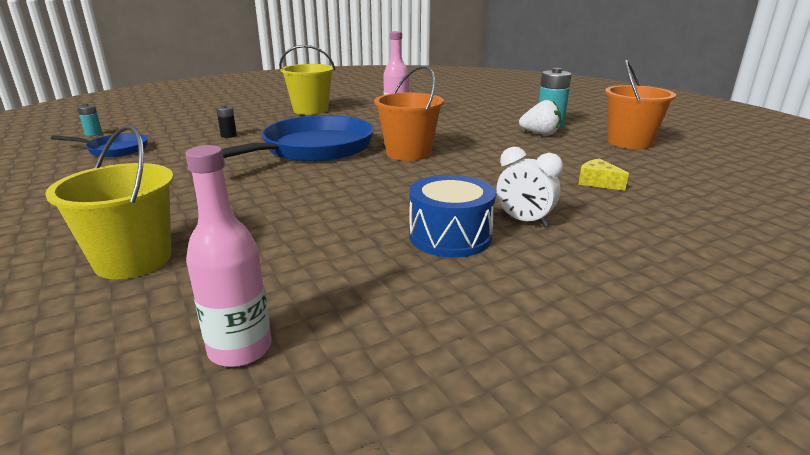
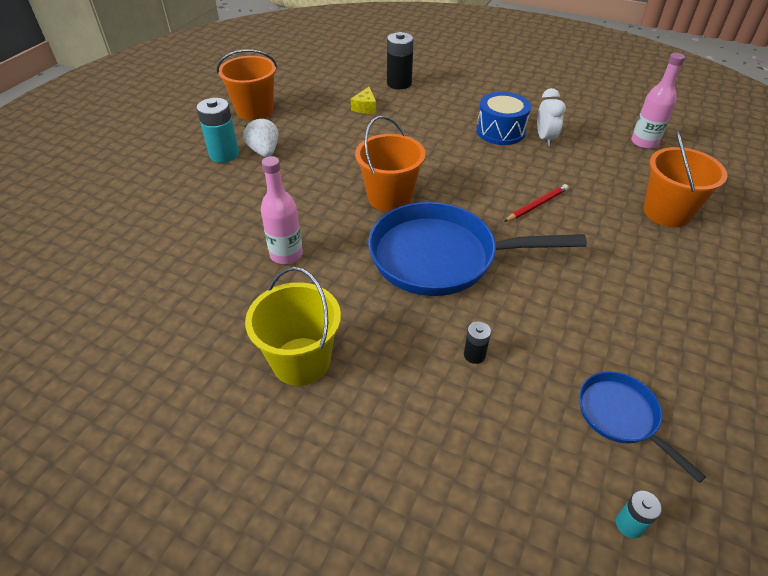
camera: 125 degrees left, 20 degrees up
yellow bucket [45,125,174,279] -> orange bucket [644,131,727,227]
white clock [496,147,563,227] -> white clock moved to [537,88,566,146]
none -> black battery [387,32,414,89]
none -> red pencil [504,184,568,222]

